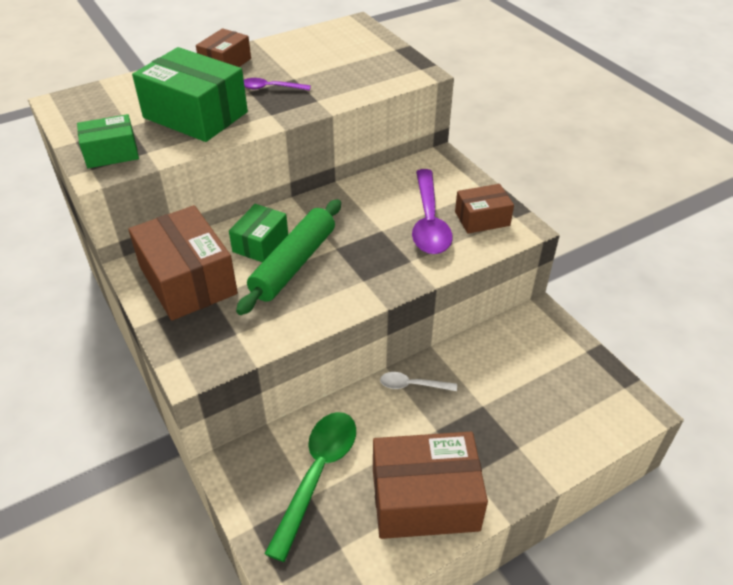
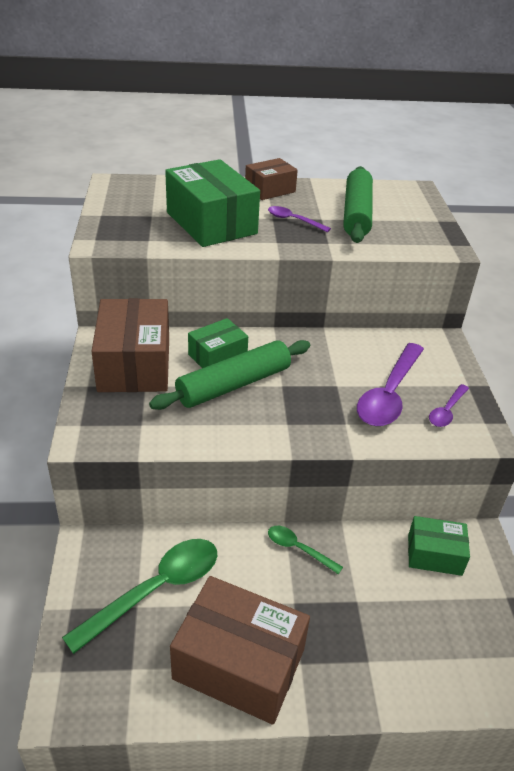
camera: 25 degrees right, 5 degrees down
green box [77,114,139,168] -> green box moved to [408,516,470,576]
white spoon [380,372,457,391] -> green spoon [268,526,343,574]
brown box [455,184,514,234] -> purple spoon [429,384,469,427]
none -> green rolling pin [343,166,373,243]

